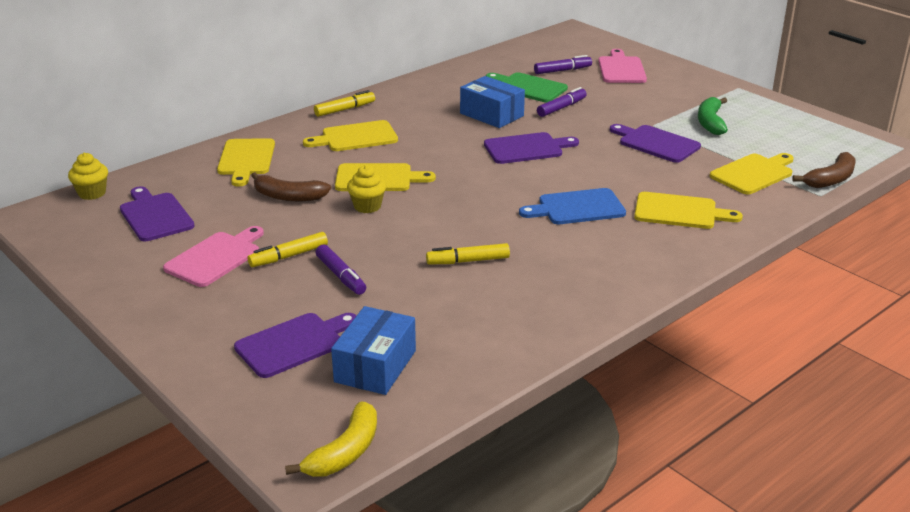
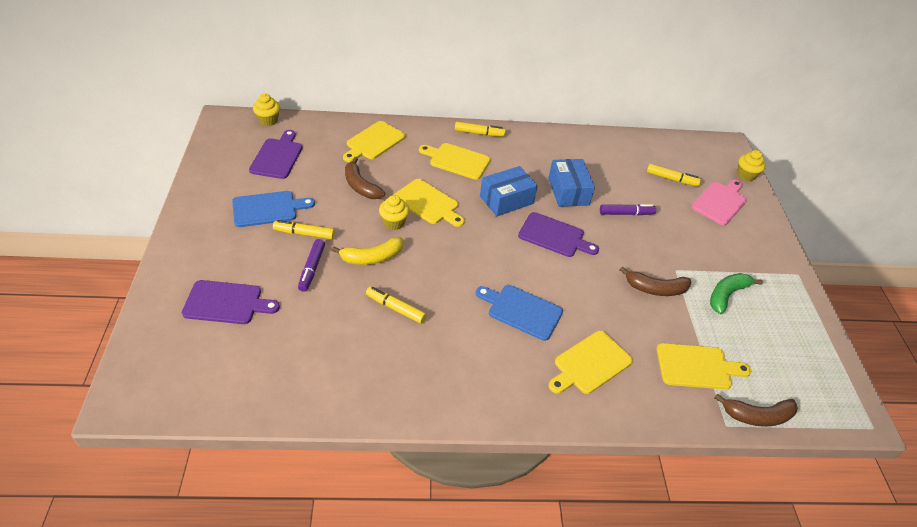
camera: 35 degrees right, 15 degrees up
pink cutting board [163,226,264,287] -> blue cutting board [232,191,315,227]
yellow banana [285,401,377,477] -> yellow banana moved to [332,237,403,265]
blue box [331,306,416,395] -> blue box moved to [480,166,538,216]
green cutting board [486,72,568,102] -> none
purple marker [534,55,592,74] -> yellow marker [647,164,701,186]
purple cutting board [610,124,701,163] -> brown banana [619,266,691,296]
yellow cutting board [634,192,743,229] -> yellow cutting board turned 90 degrees clockwise [549,331,633,394]
none -> yellow cupcake [737,150,766,181]

